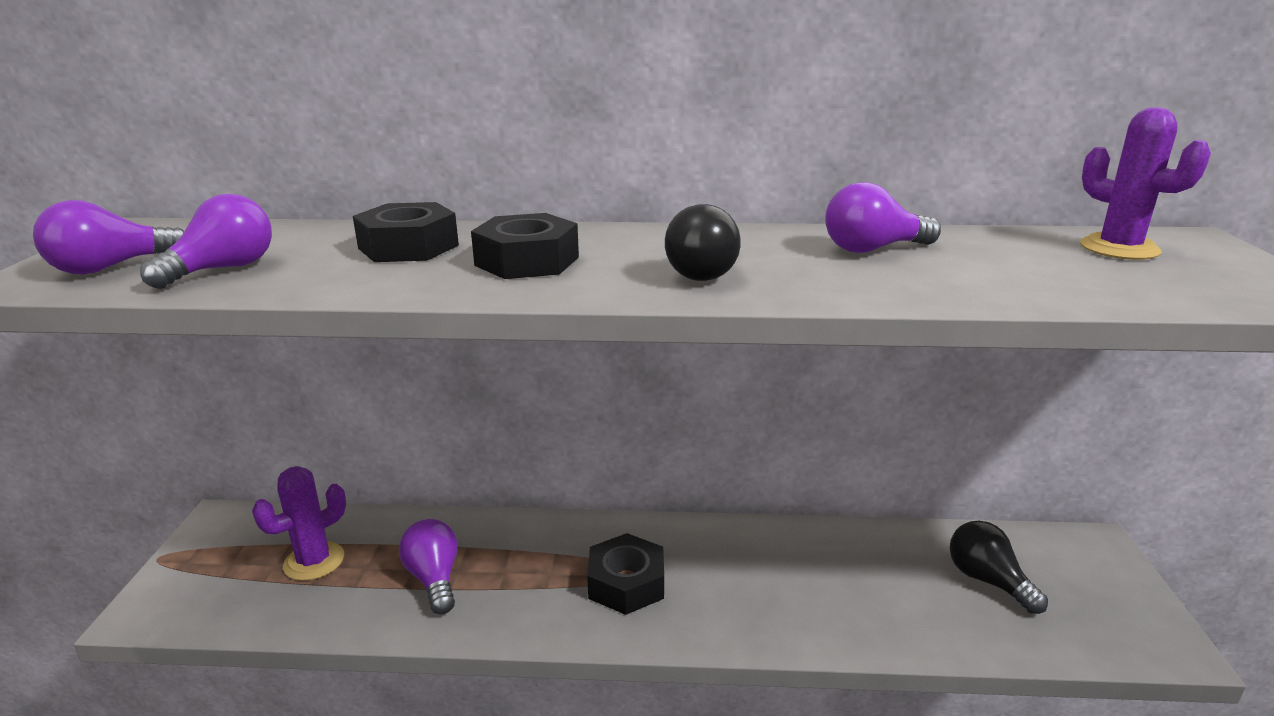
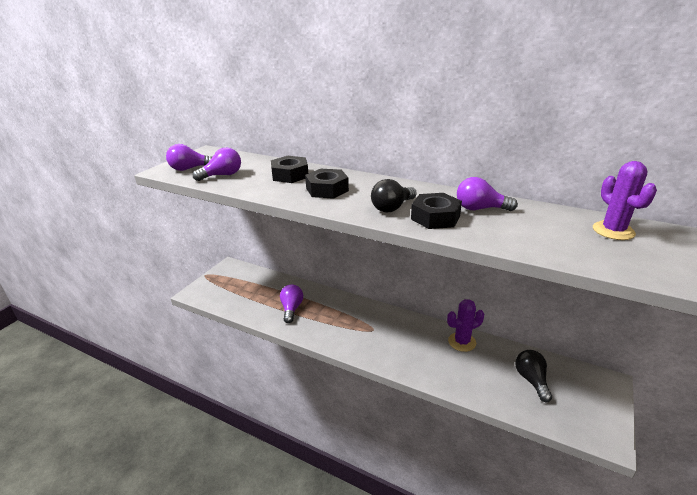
camera: 25 degrees right, 5 degrees up
purple cactus [252,466,346,581] -> purple cactus moved to [447,299,484,352]
black nut [587,533,664,615] -> black nut moved to [411,193,462,229]

